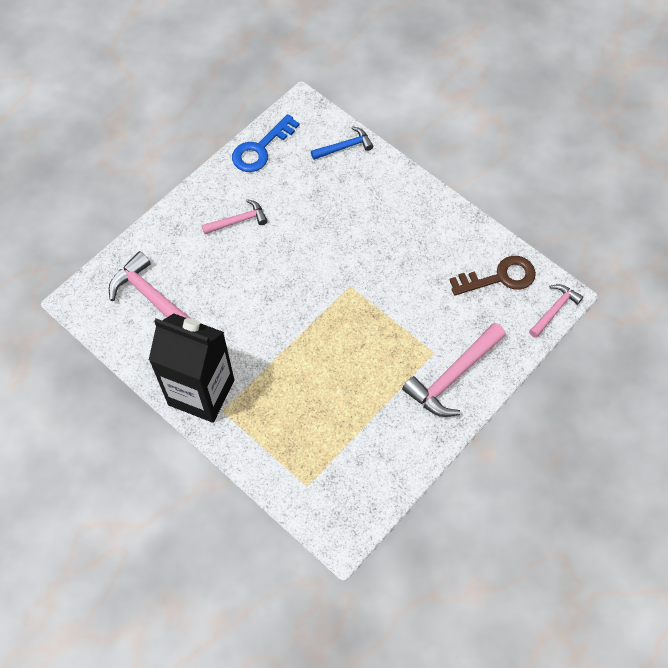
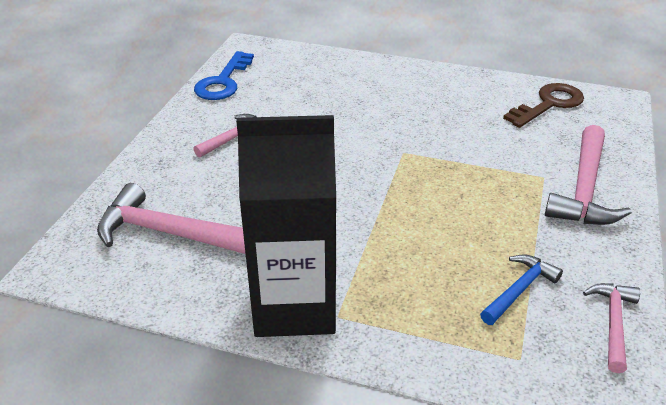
camera: 25 degrees left, 25 degrees down
blue hammer [311,126,374,160] -> blue hammer moved to [480,255,563,325]
pink hammer [529,284,583,338] -> pink hammer moved to [583,283,640,373]

